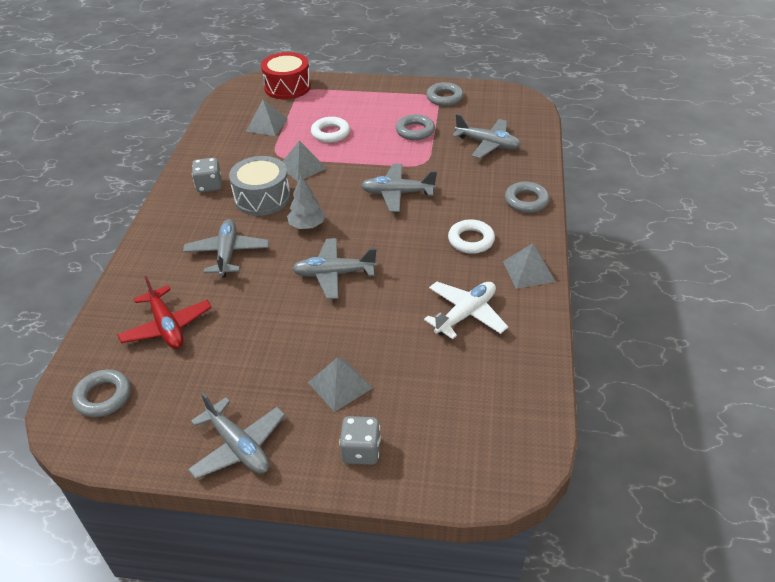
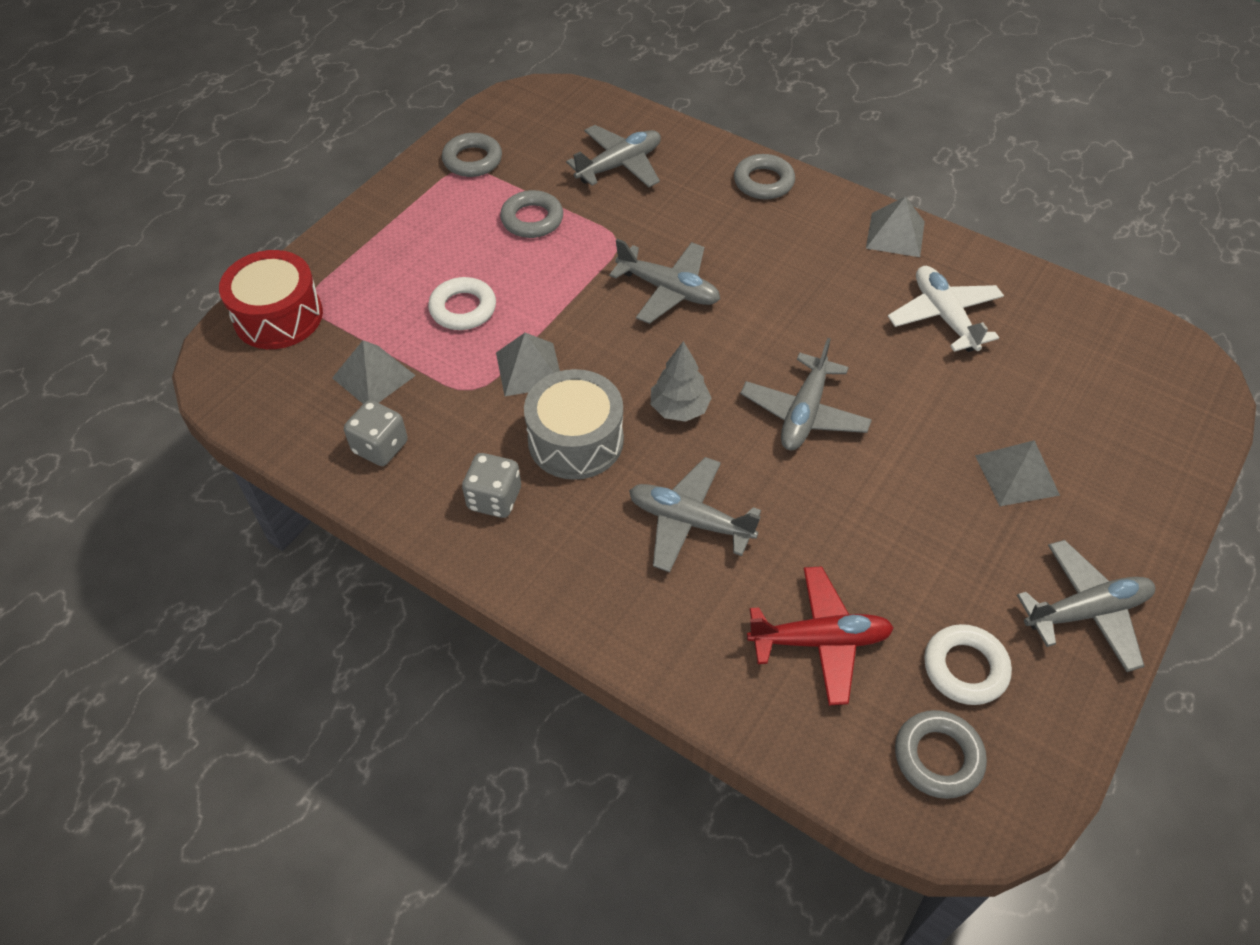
camera: 65 degrees left, 10 degrees up
grey dice [339,416,381,465] -> grey dice moved to [344,400,408,466]
grey plane [361,164,437,212] -> grey plane turned 90 degrees counterclockwise [609,239,720,324]
white ring [448,219,495,254] -> white ring moved to [924,624,1012,705]

